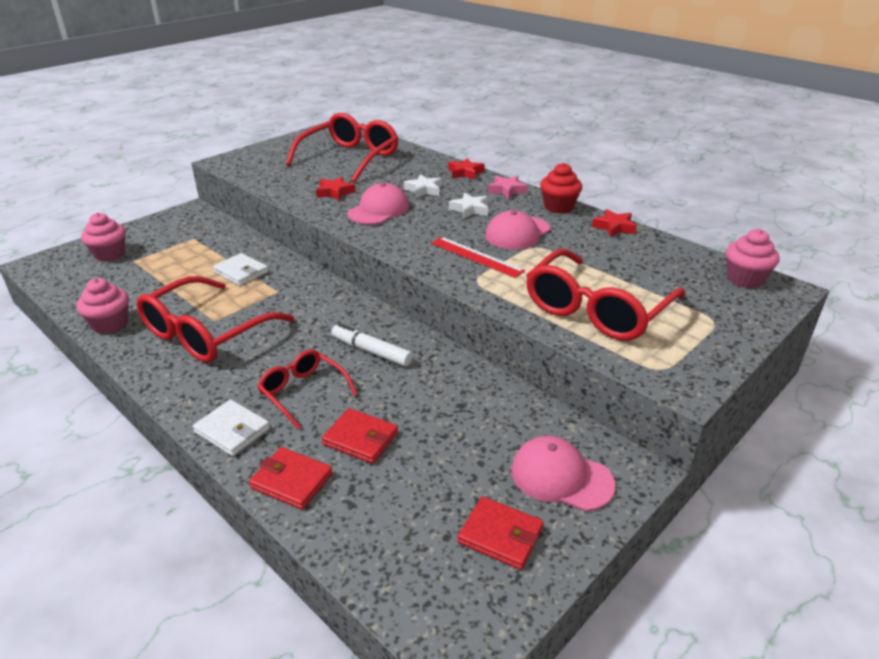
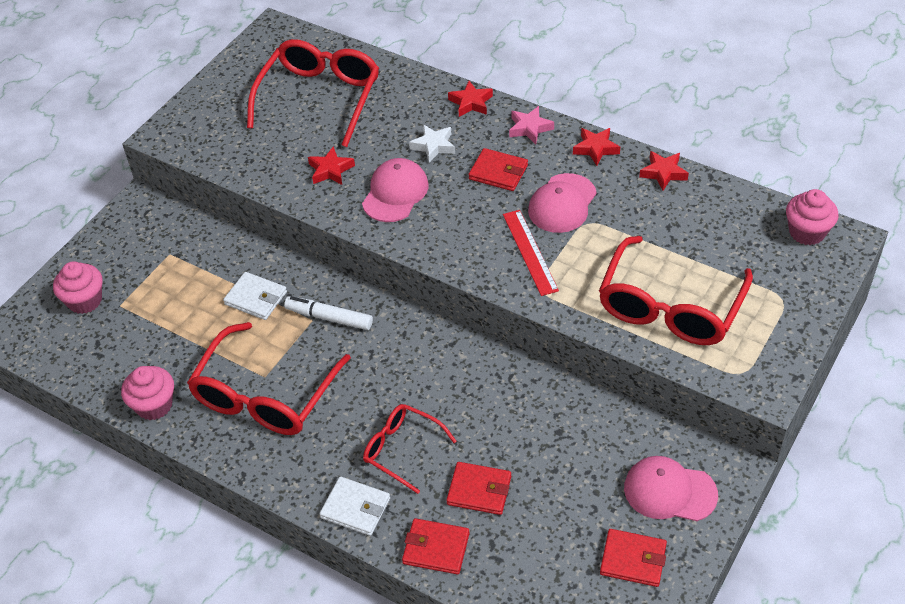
camera: 10 degrees left, 15 degrees up
white marker [331,323,413,366] -> white marker moved to [284,296,373,330]
red ruler [431,237,525,278] -> red ruler turned 45 degrees clockwise [503,210,559,296]
white star [449,193,488,219] -> red wallet [469,148,528,191]
red cupcake [540,163,582,214] -> red star [573,128,620,166]

